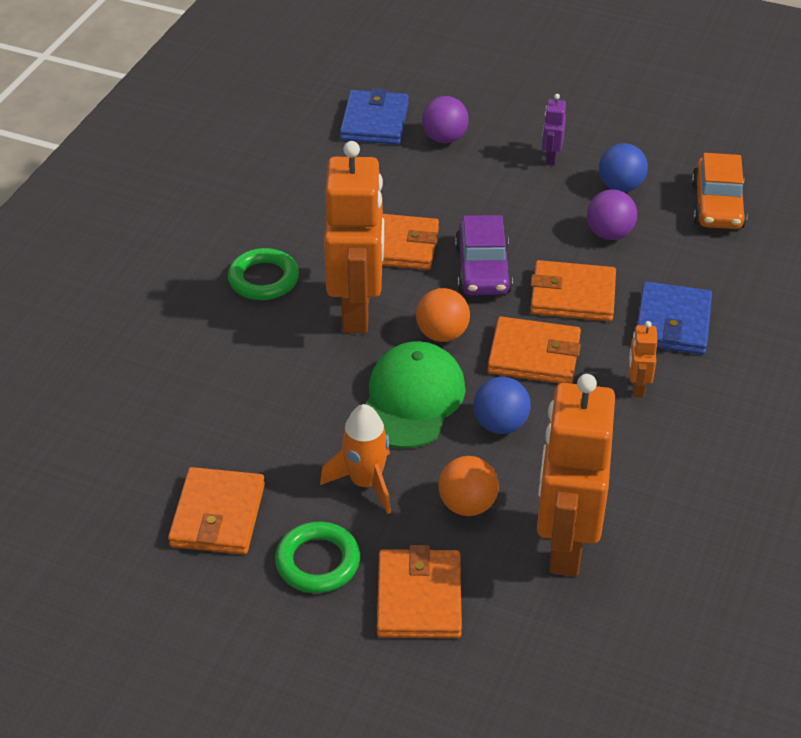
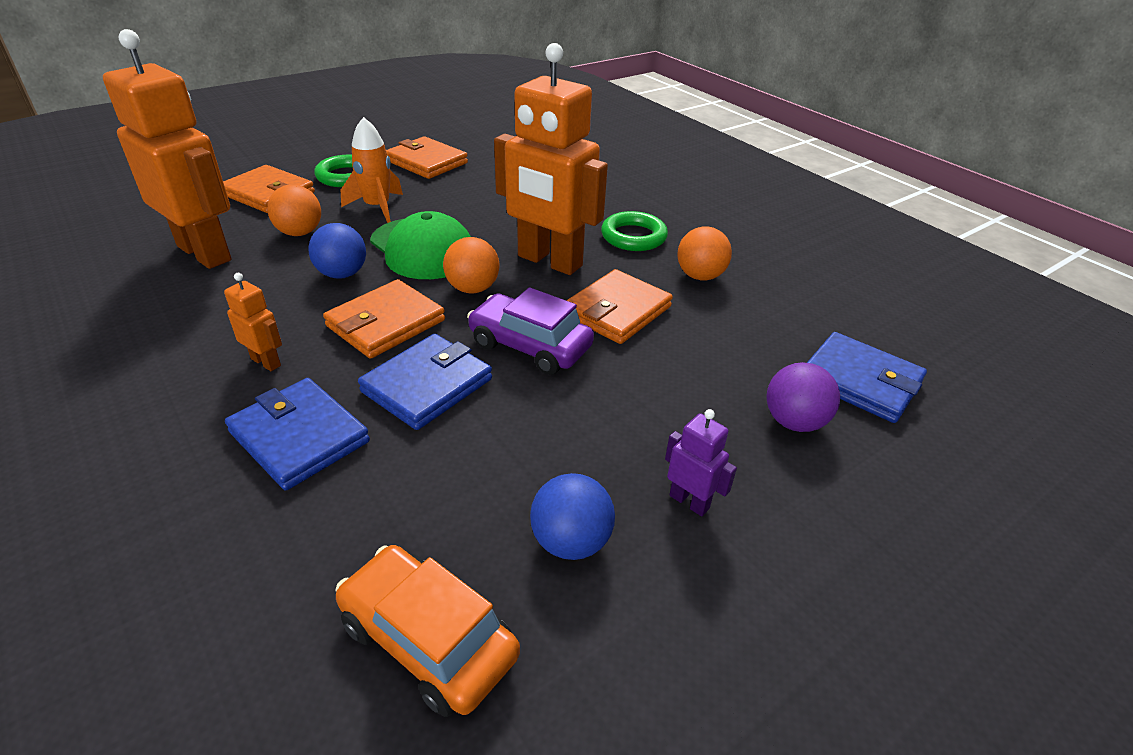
camera: 120 degrees right, 5 degrees down
orange wallet [530,260,616,321] -> blue wallet [358,334,492,430]
purple ball [587,189,637,240] -> none
none -> orange ball [677,226,732,280]

